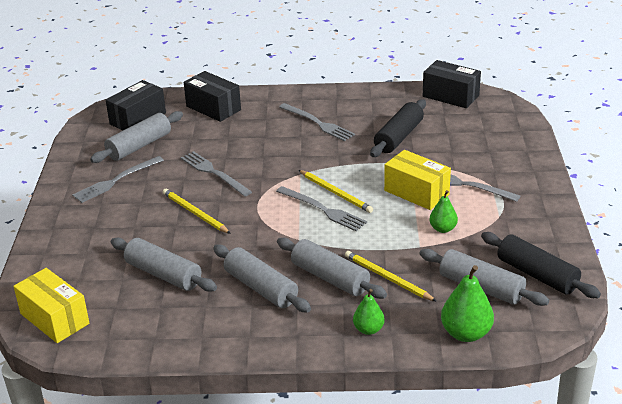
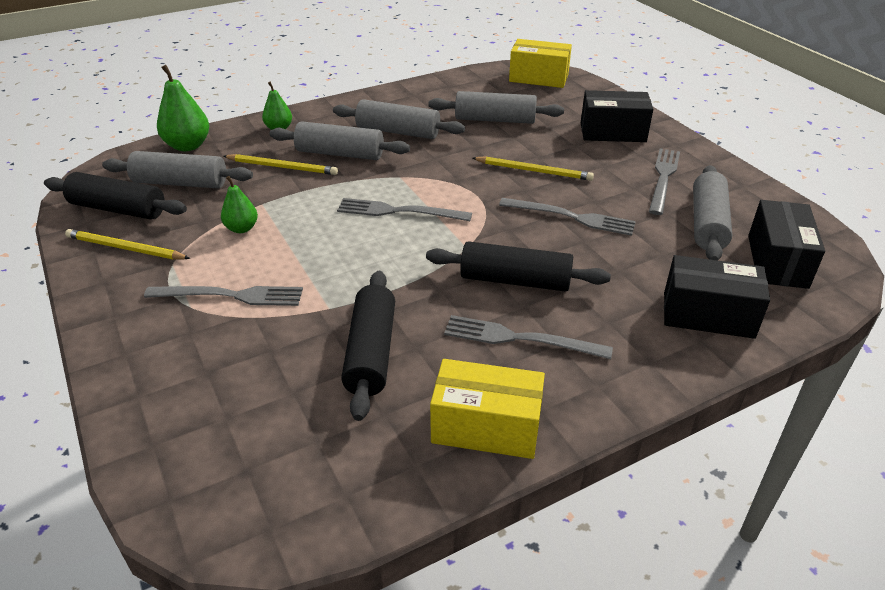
camera: 150 degrees right, 5 degrees up
yellow pencil [299,170,373,213] -> yellow pencil moved to [65,229,190,260]
yellow box [384,150,451,210] -> yellow box moved to [430,359,545,459]
black box [423,60,481,108] -> black box moved to [581,90,653,142]
none -> black rolling pin [426,241,611,292]

